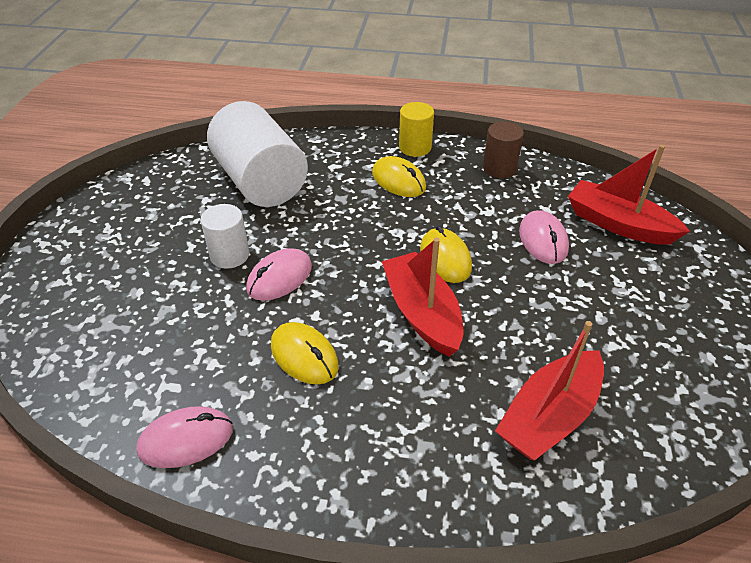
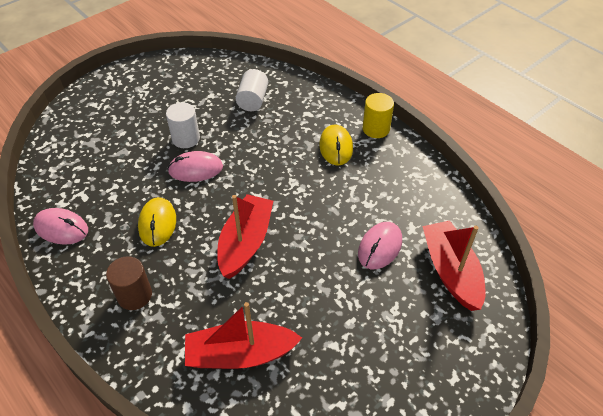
camera: 40 degrees right, 5 degrees up
white cylinder [207,101,308,207] -> white cylinder [236,69,268,111], size x0.51
yellow mouse [420,225,472,283] -> none
brown cylinder [483,122,524,178] -> brown cylinder moved to [106,256,152,310]

